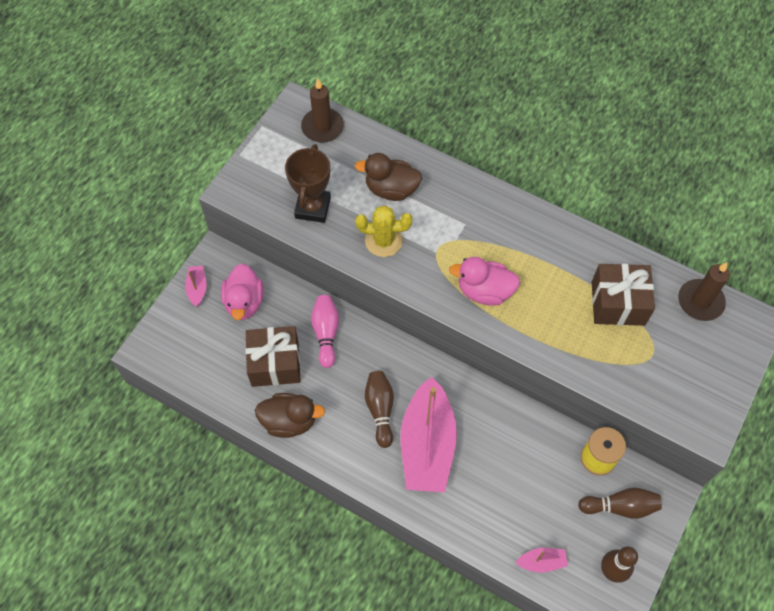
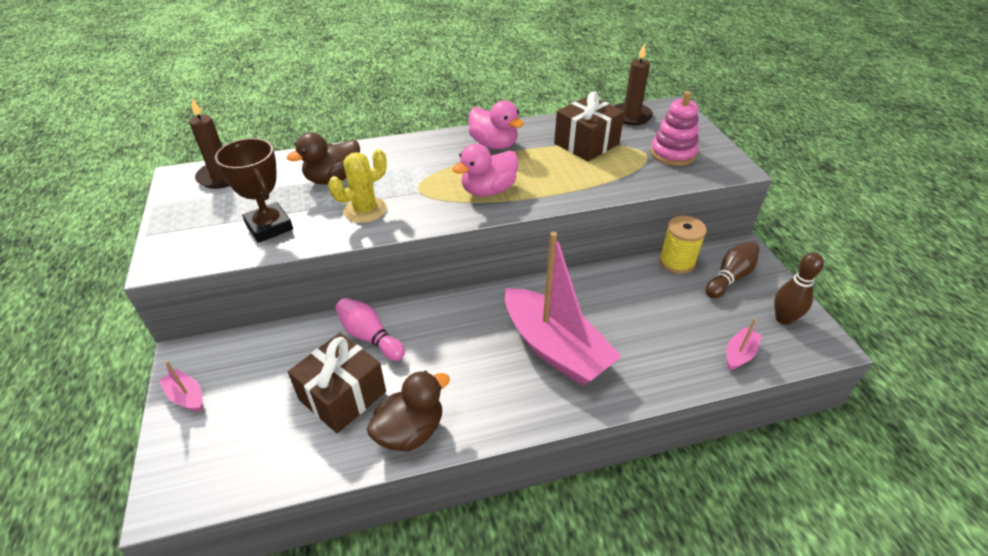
camera: 45 degrees left, 20 degrees down
pink duck [221,264,264,320] -> pink duck moved to [469,100,524,149]
brown bowling pin [365,371,394,448] -> none
none -> pink stacking toy [650,91,699,166]

